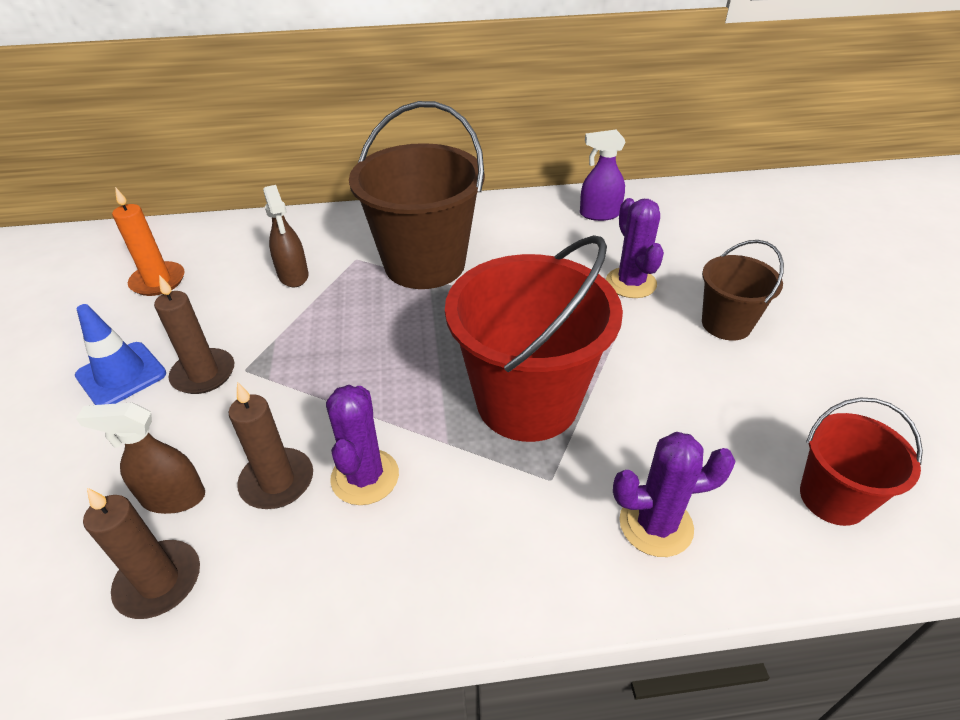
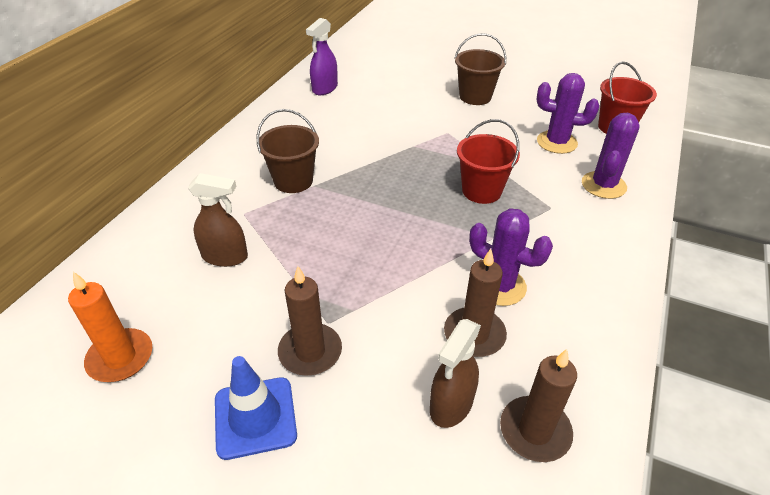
camera: 60 degrees left, 0 degrees up
brown bucket [349,101,485,289] -> brown bucket [256,109,319,193], size x0.53
red bucket [445,235,623,442] -> red bucket [457,119,520,204], size x0.53
purple cactus [606,198,664,298] -> purple cactus moved to [537,73,599,154]

